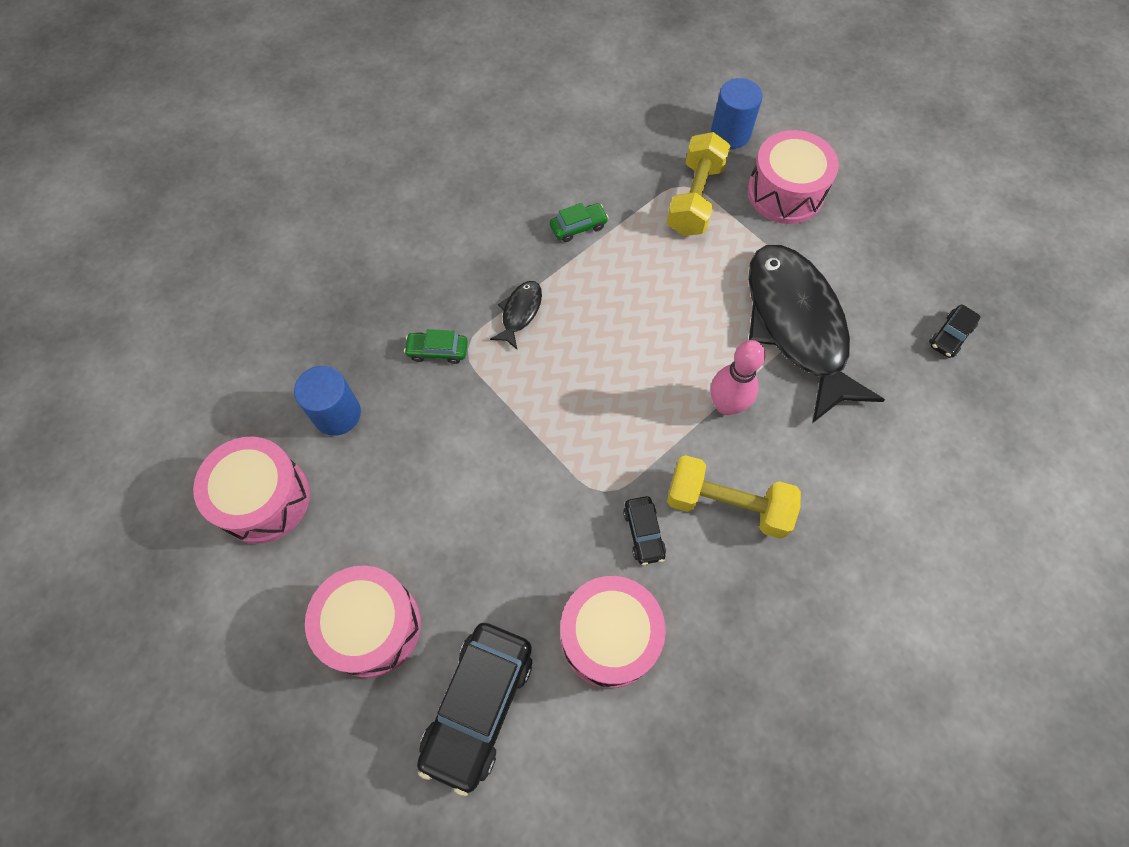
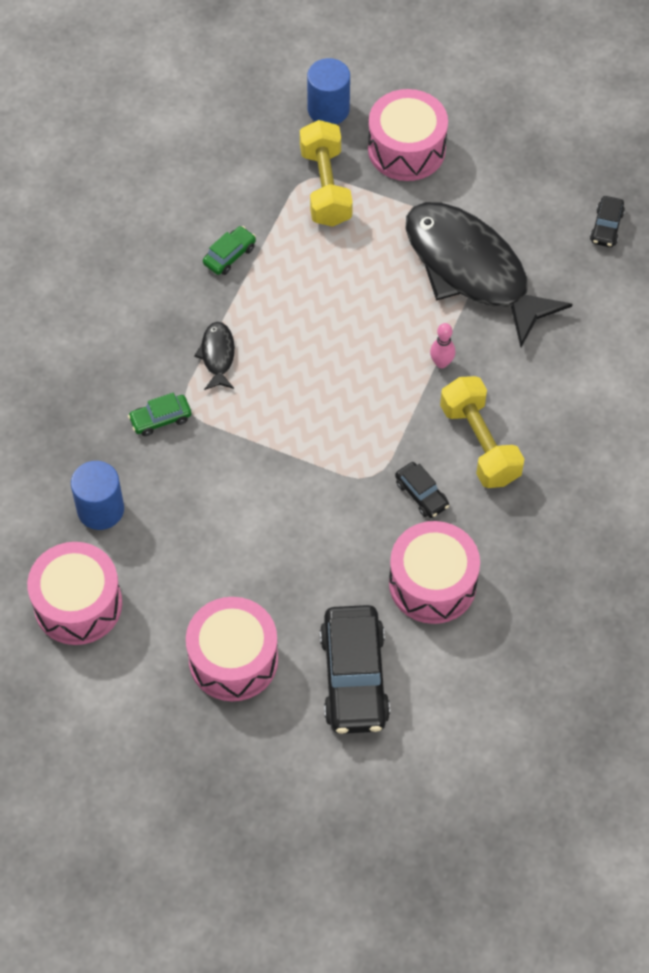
camera: 25 degrees left, 5 degrees down
yellow dumbbell [667,455,801,539] -> yellow dumbbell turned 75 degrees clockwise [440,376,524,488]
pink bowling pin [711,340,765,415] -> pink bowling pin [430,323,455,368], size x0.59

